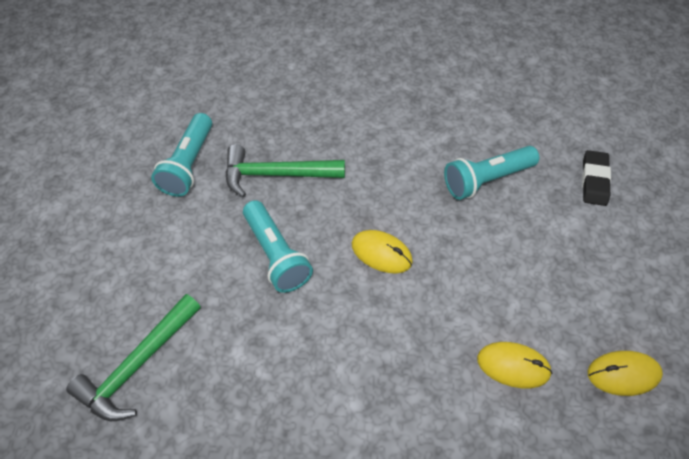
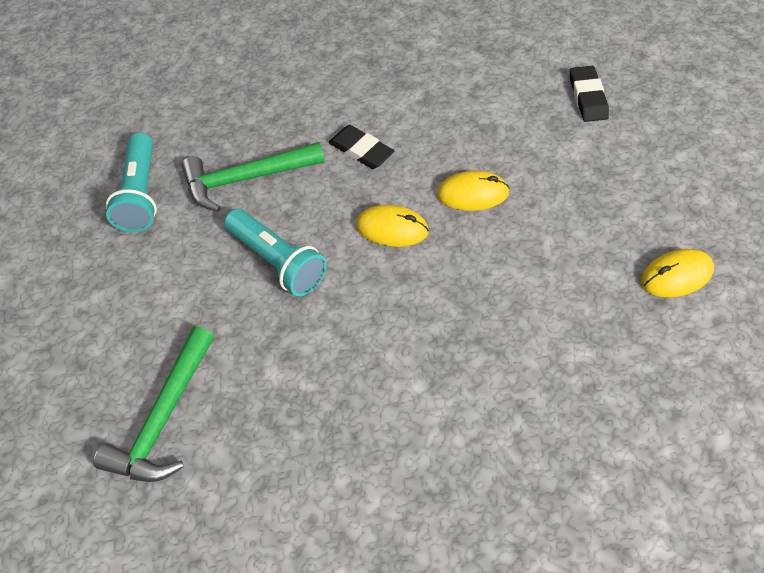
camera: 15 degrees left, 0 degrees up
turquoise flashlight [444,146,539,200] -> none
yellow mouse [477,342,552,388] -> yellow mouse moved to [437,171,510,211]
none -> black eraser [329,125,394,169]

